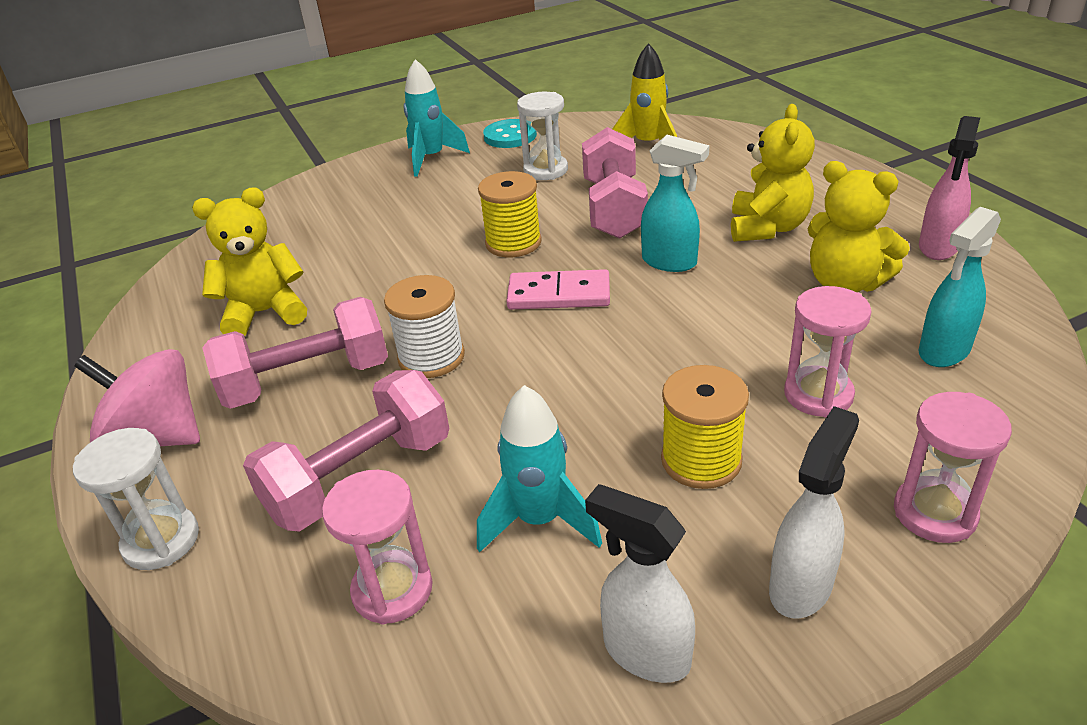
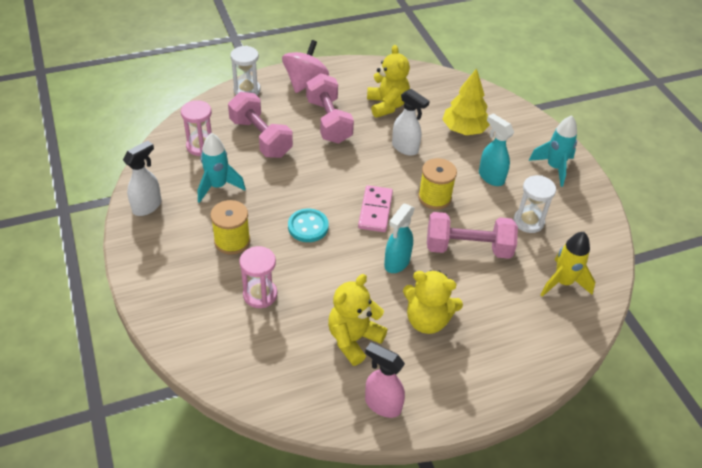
camera: 90 degrees right, 10 degrees up
white spool [384,275,465,378] -> none
turquoise button [483,119,537,148] -> turquoise button moved to [288,209,329,242]
white spray bottle [769,406,859,619] -> white spray bottle moved to [392,89,429,156]
pink hourglass [894,392,1012,543] -> none
turquoise spray bottle [919,207,1001,367] -> turquoise spray bottle moved to [479,113,514,186]
none -> yellow tree [442,68,490,135]

